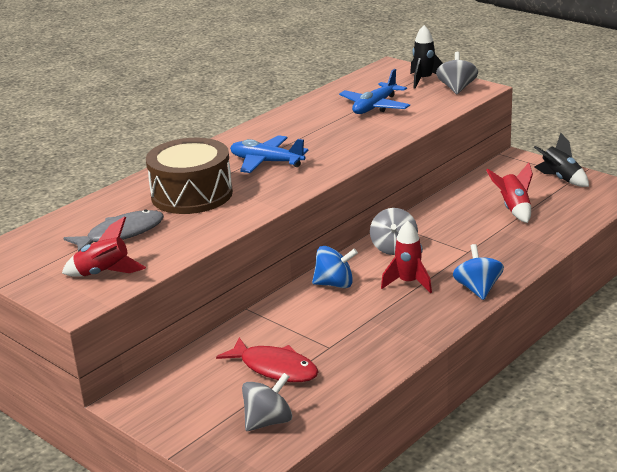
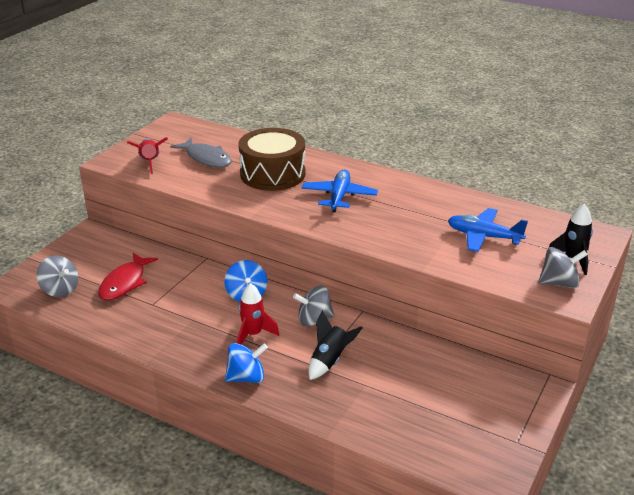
camera: 75 degrees right, 5 degrees up
red rocket [486,163,533,223] -> none
black rocket [534,133,589,187] -> black rocket moved to [308,310,362,380]

